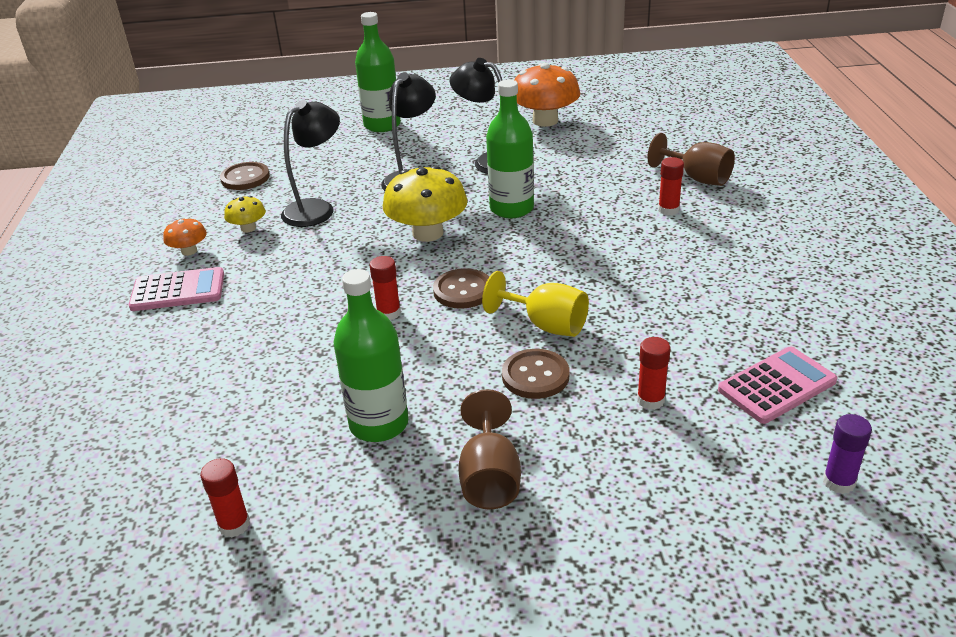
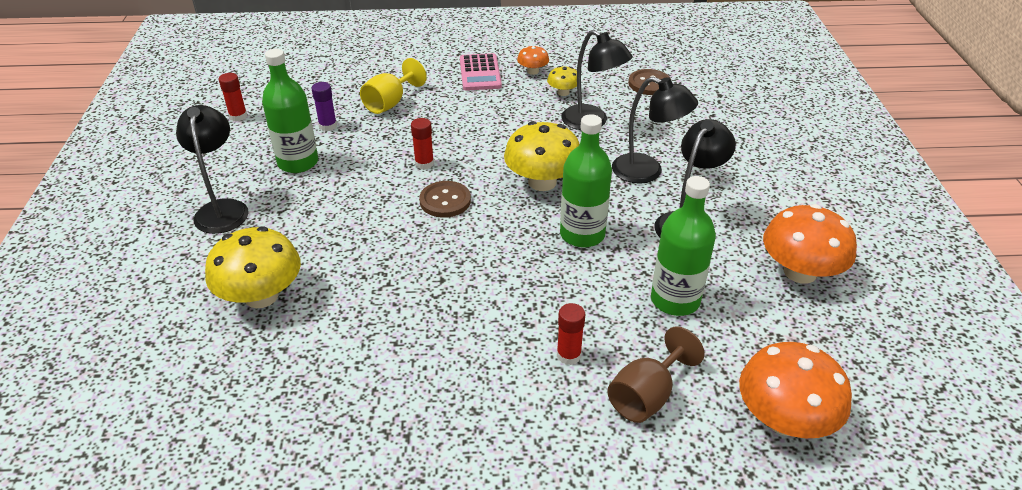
camera: 90 degrees right, 5 degrees up
green bottle [355,12,401,132] -> green bottle moved to [651,176,716,316]
brown goblet [458,389,521,509] -> black lamp [176,105,249,234]
yellow goblet [482,271,589,337] -> yellow goblet moved to [360,58,427,114]
brown button [502,349,570,399] -> none
red glue stick [637,337,670,410] -> yellow mushroom [205,227,301,308]
pink calculator [718,346,838,424] -> none
purple glue stick [823,414,872,494] -> purple glue stick moved to [311,82,337,131]
none -> orange mushroom [739,342,852,438]

